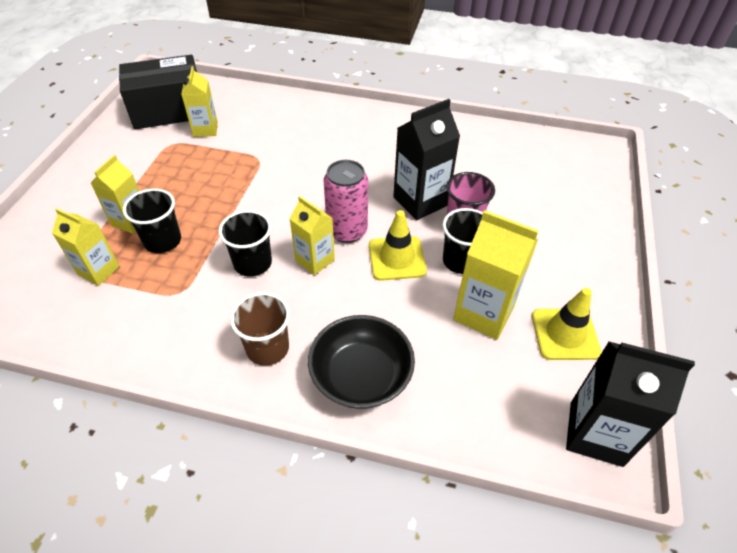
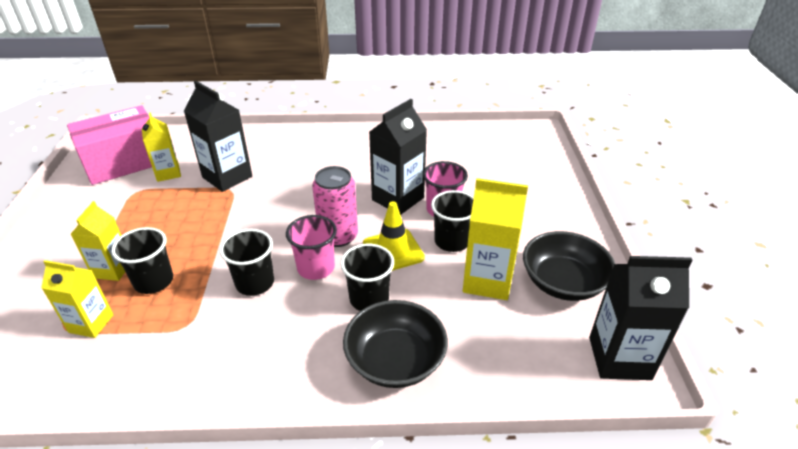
camera: 15 degrees left, 10 degrees down
black box [119,55,197,129] -> pink box [67,105,152,185]
brown cup [230,292,290,366] -> none
yellow carton [289,196,335,275] -> pink cup [286,215,337,280]
yellow traffic cone [532,288,602,360] -> black bowl [523,231,615,301]
none -> black carton [184,81,252,192]
none -> black cup [341,244,394,311]

